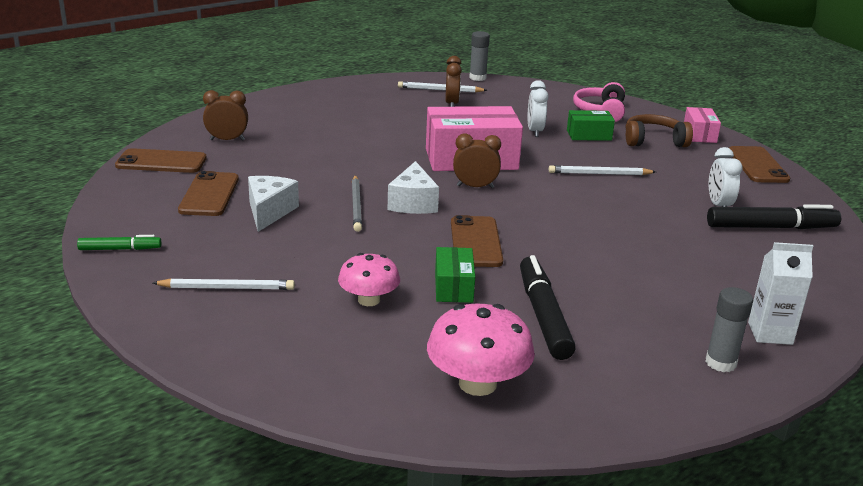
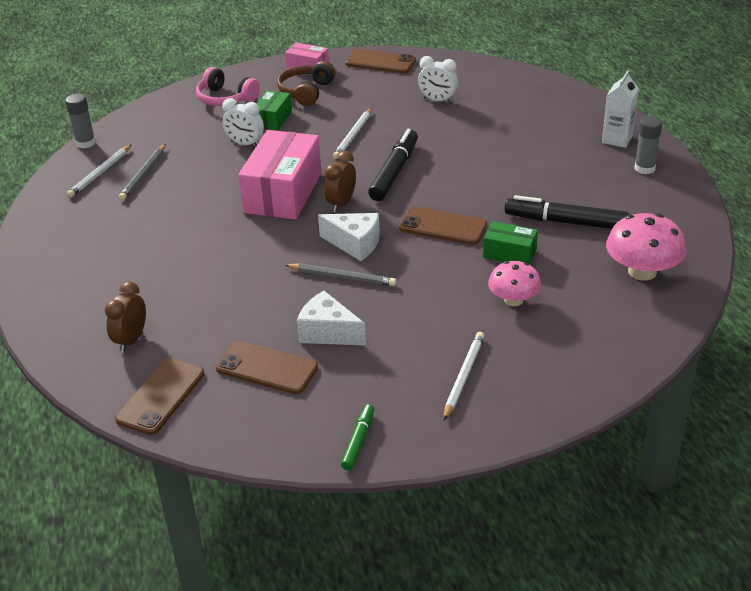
camera: 65 degrees left, 10 degrees up
brown clock [445,56,462,107] -> grey pencil [119,144,166,201]
black marker [707,204,841,229] -> black marker moved to [368,129,418,201]

